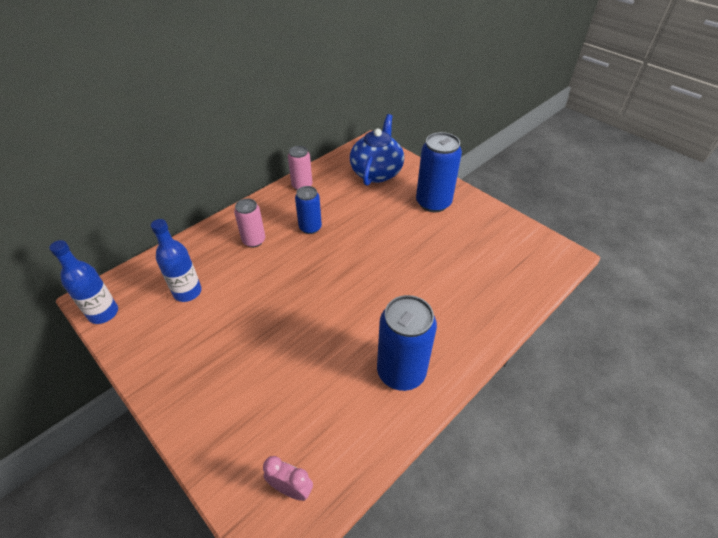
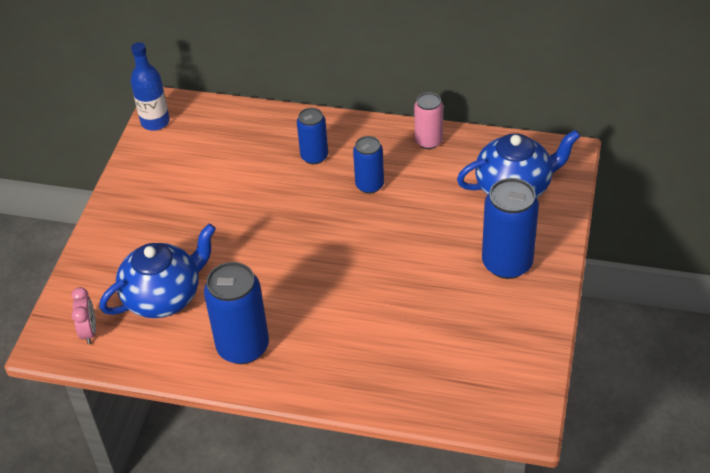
camera: 60 degrees right, 0 degrees up
blue bottle [151,219,201,302] -> none
pink can [234,199,265,247] -> blue can [297,108,328,164]
none -> blue teapot [100,224,216,318]

